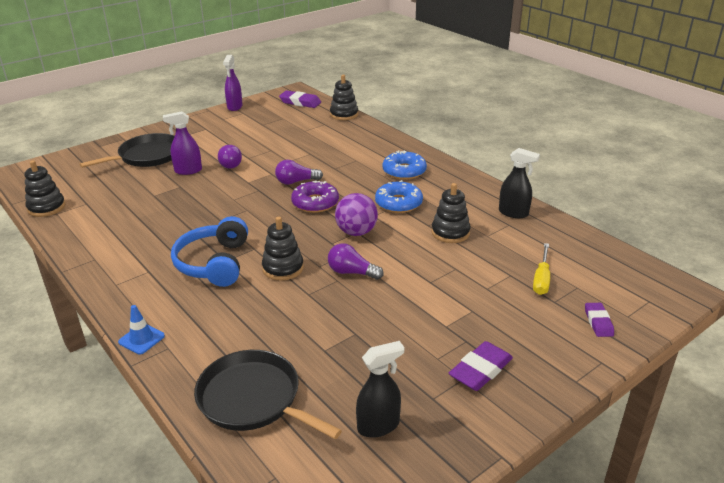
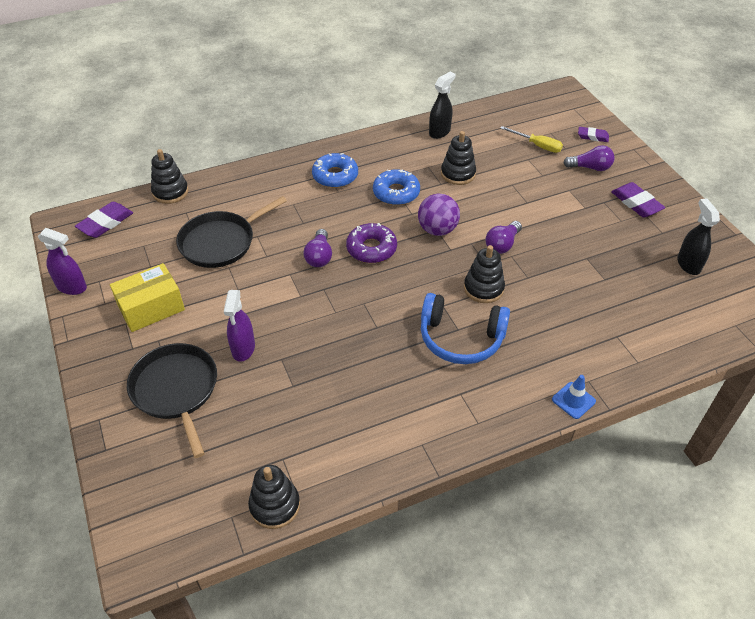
camera: 75 degrees left, 15 degrees up
black pan [194,350,342,439] -> black pan moved to [176,196,287,268]
purple light bulb [218,145,242,169] -> purple light bulb moved to [563,145,614,171]
none -> yellow box [110,263,185,332]

